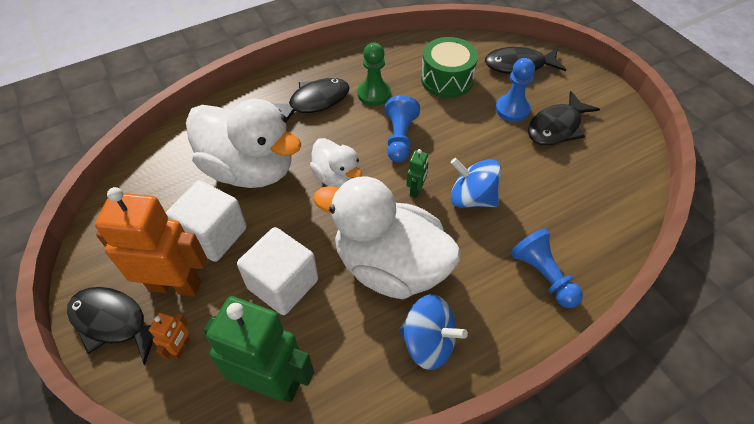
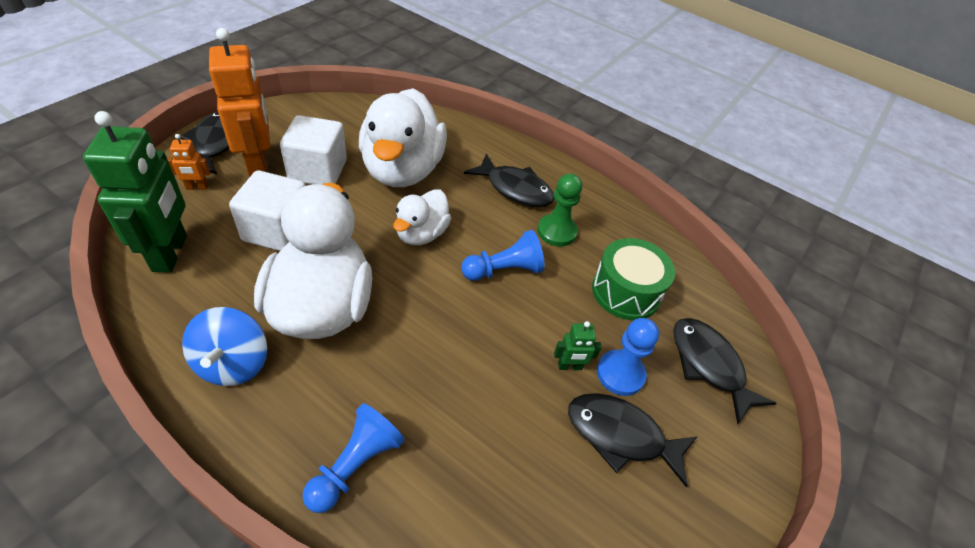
camera: 60 degrees right, 5 degrees down
green robot [406,149,428,198] -> green robot moved to [554,321,602,370]
blue spinning top [451,158,501,208] -> none

